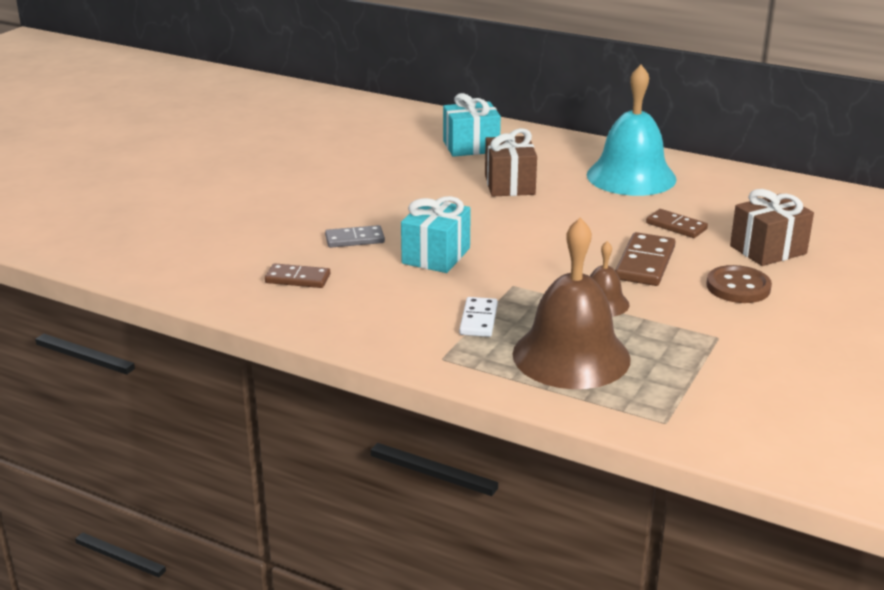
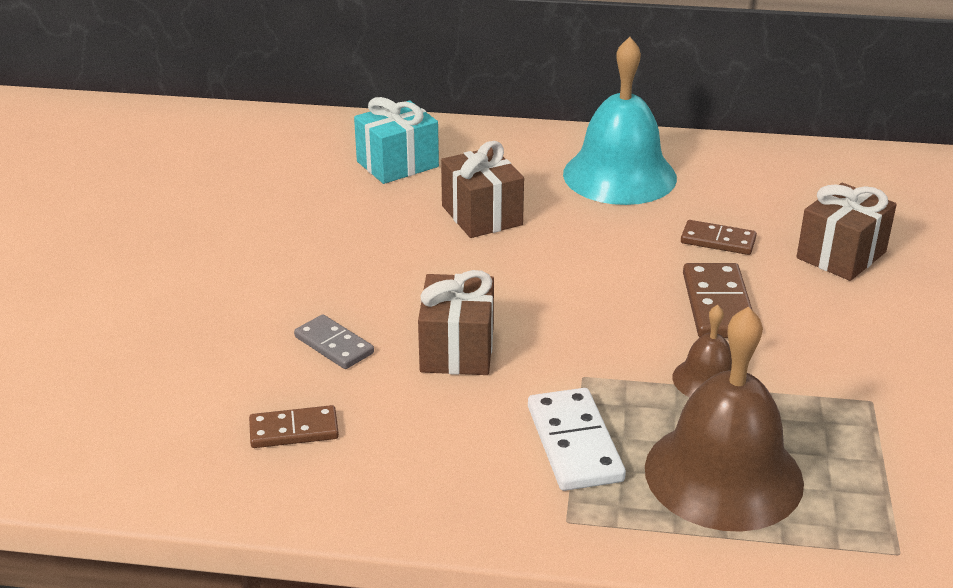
camera: 20 degrees left, 5 degrees up
grey domino [325,225,385,248] -> grey domino turned 75 degrees clockwise [294,314,374,369]
turquoise gift [401,196,471,273] -> brown gift [418,270,494,375]
white domino [459,297,498,337] -> white domino [528,388,626,491], size x1.51
brown button [706,265,772,303] -> none

